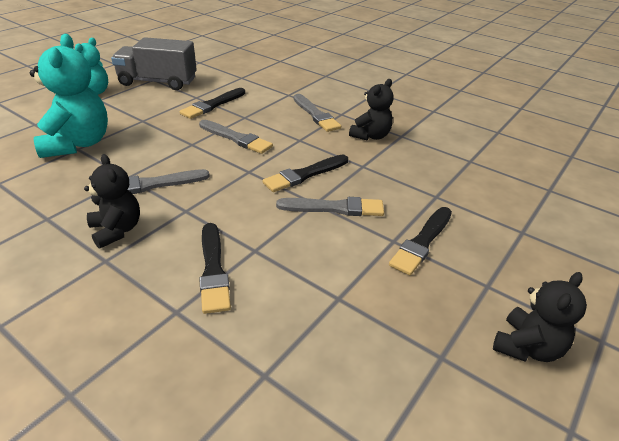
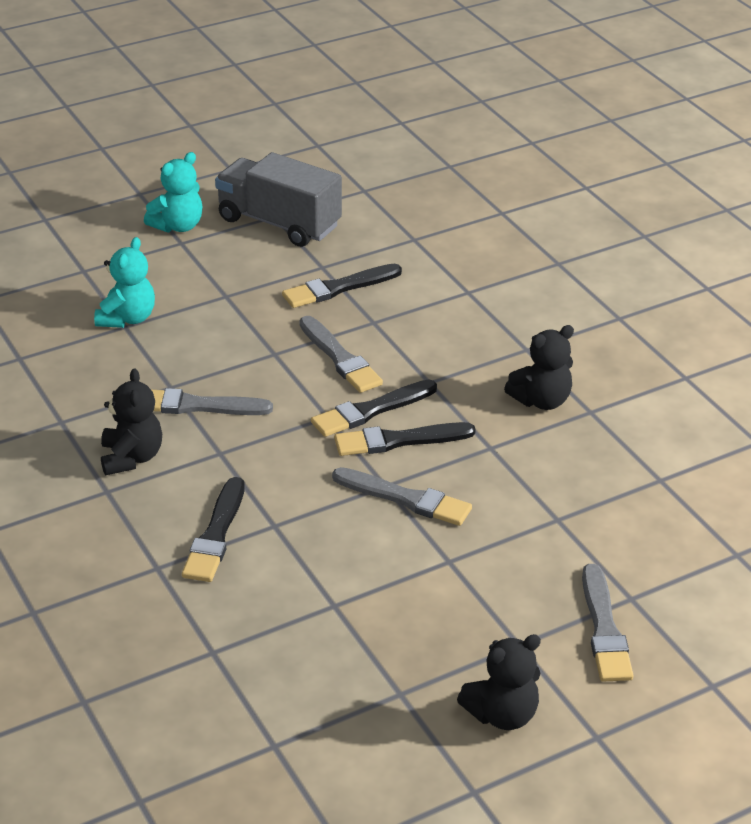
camera: 25 degrees right, 0 degrees up
turquoise teddy bear [30,34,108,158] -> turquoise teddy bear [94,237,155,328], size x0.61
grey brush [294,94,341,132] -> grey brush moved to [582,564,634,682]
black brush [389,207,452,275] -> black brush moved to [311,379,437,437]

